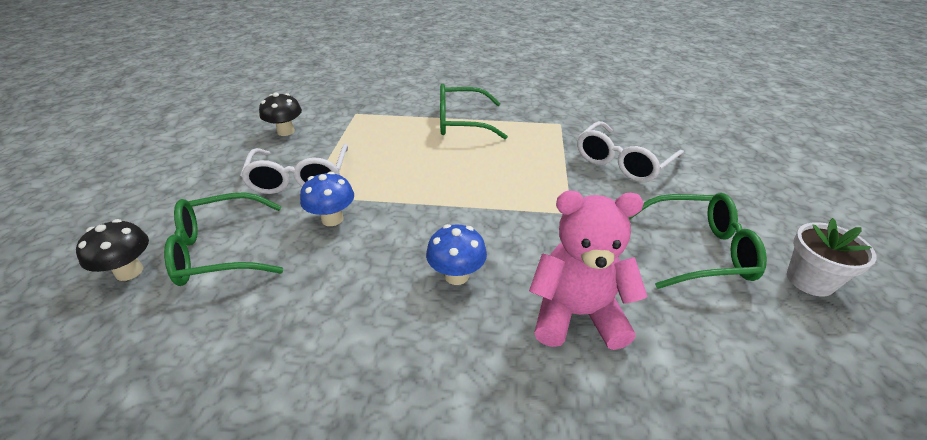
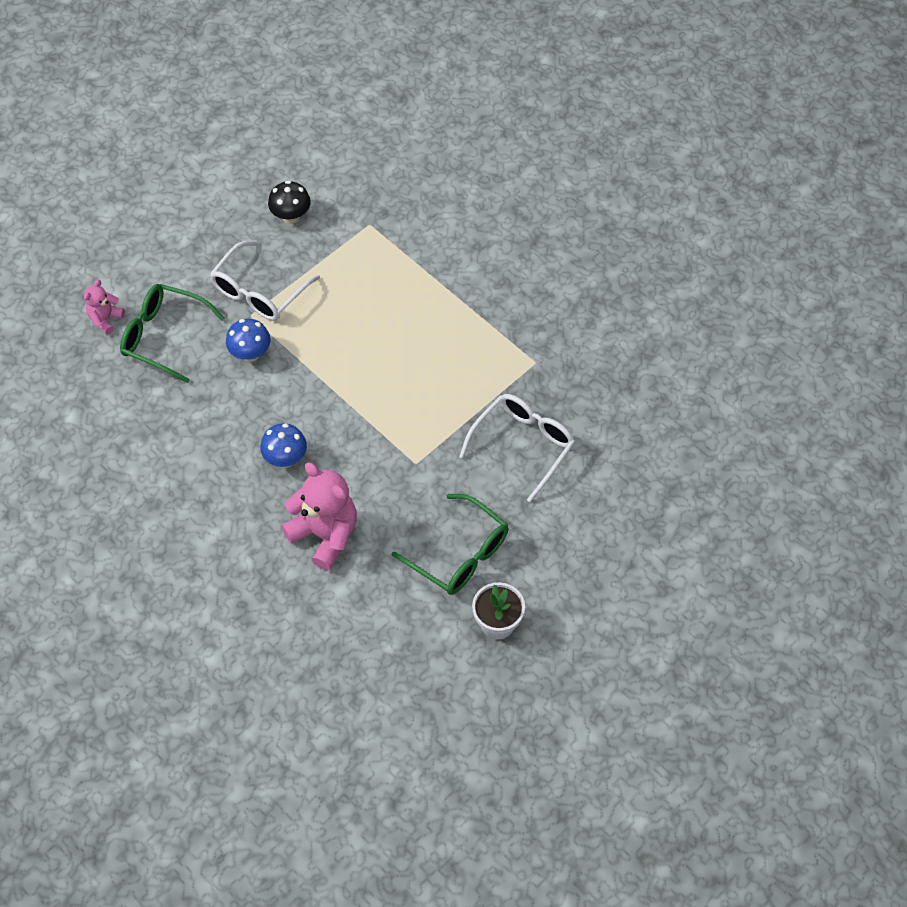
camera: 40 degrees right, 20 degrees up
black mushroom [76,219,149,281] -> pink teddy bear [84,280,125,335]
green glasses [440,84,508,139] -> none
white glasses [577,121,684,182] -> white glasses turned 135 degrees clockwise [459,394,575,502]

